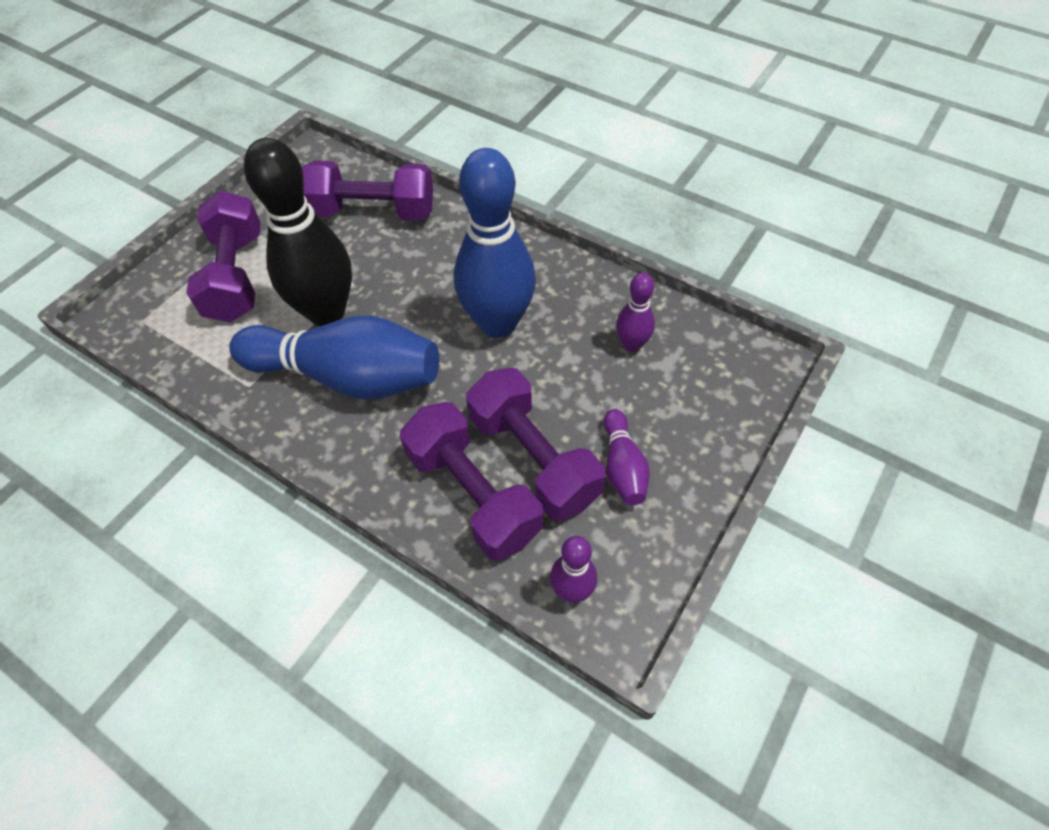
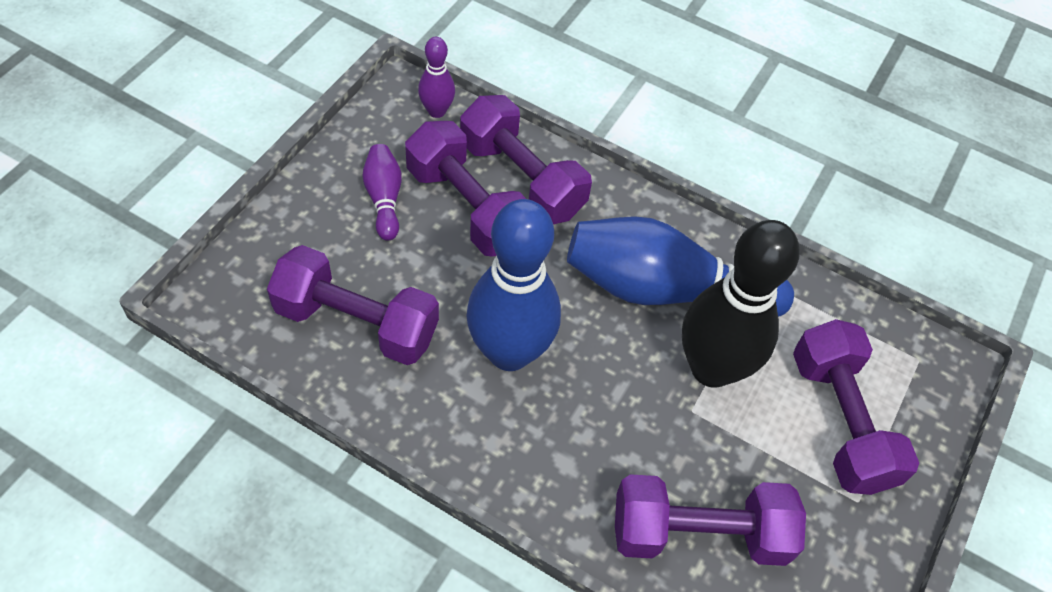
camera: 170 degrees right, 0 degrees up
purple bowling pin [616,273,655,352] -> purple dumbbell [267,245,439,365]

